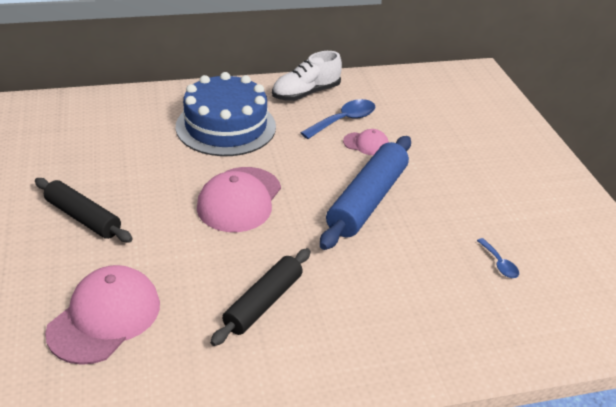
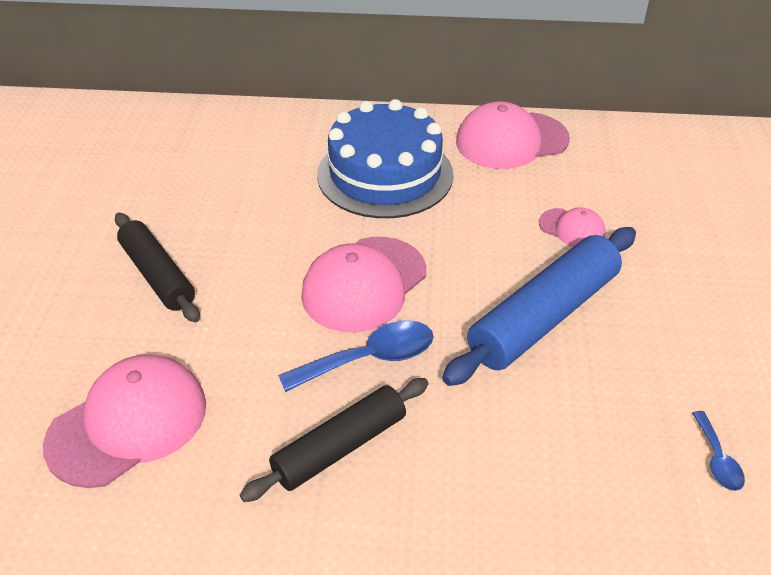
camera: 20 degrees right, 5 degrees up
white shoe [272,51,342,101] -> pink cap [456,101,570,169]
blue spoon [300,99,375,139] -> blue spoon moved to [278,320,434,392]

